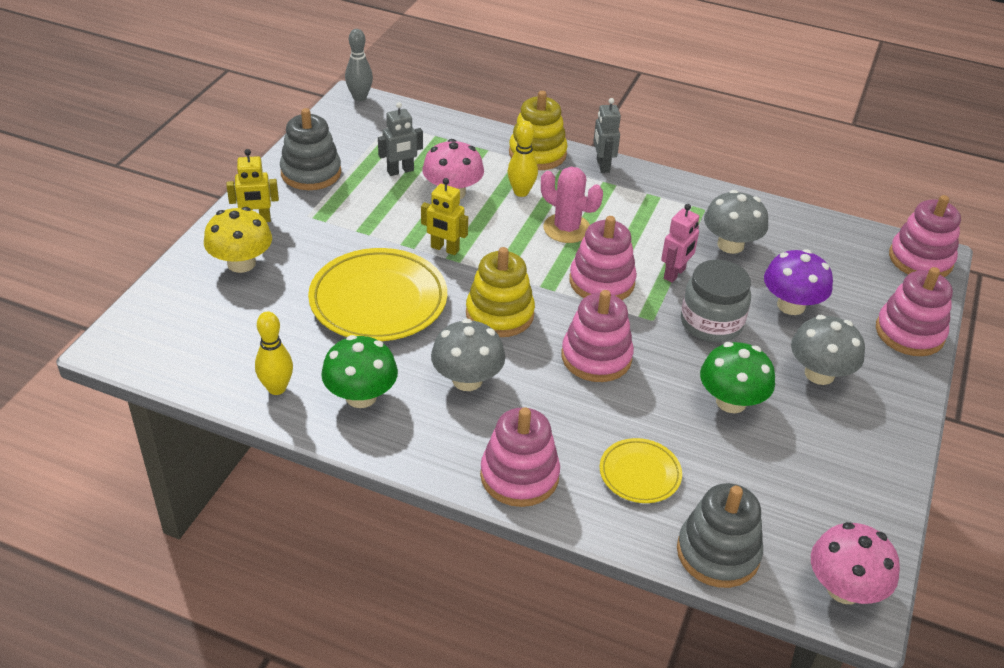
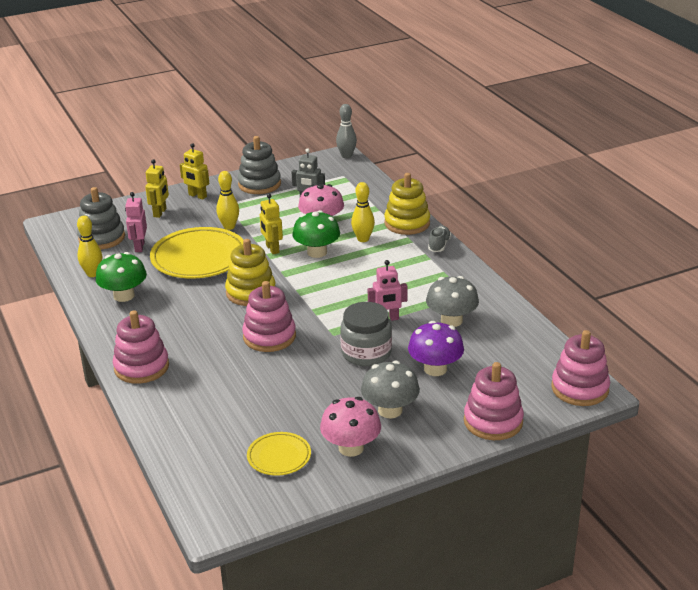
camera: 45 degrees right, 10 degrees down
yellow mushroom [204,207,272,273] -> yellow robot [145,159,169,218]
grey mushroom [431,319,505,391] -> none
pink cactus [541,167,603,243] -> none
pink stacking toy [569,216,637,300] -> none
grey robot [593,98,621,173] -> grey shoe [428,226,451,252]
yellow plate [600,438,682,503] -> yellow plate moved to [247,432,311,476]
grey stacking toy [677,483,763,588] -> grey stacking toy moved to [77,187,125,249]
green mushroom [700,342,775,413] -> green mushroom moved to [292,210,340,258]
pink mushroom [811,522,900,604] -> pink mushroom moved to [320,397,381,457]
none -> pink robot [125,192,147,252]
none -> yellow bowling pin [216,171,239,230]

